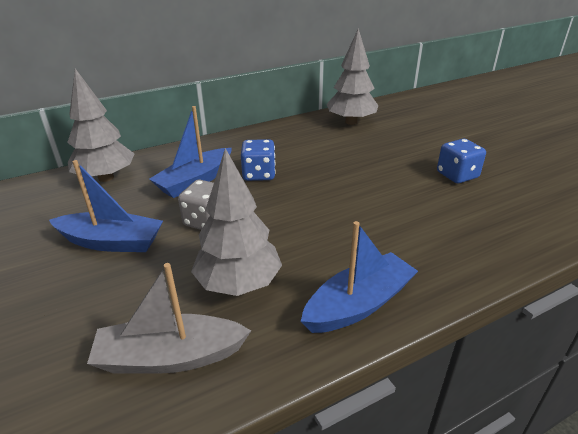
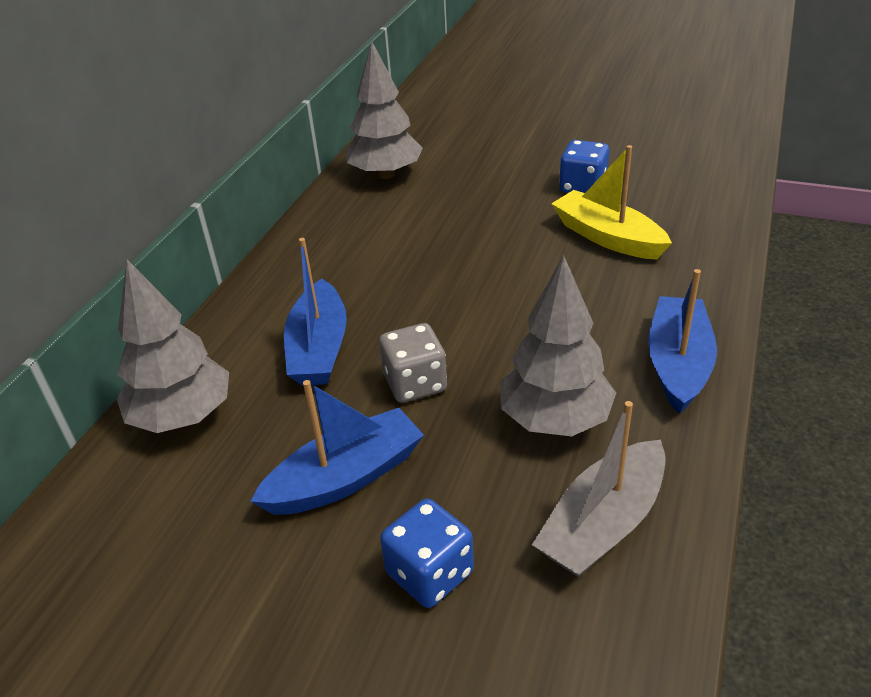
camera: 40 degrees left, 5 degrees up
blue dice [241,139,276,181] -> blue dice moved to [380,498,474,608]
none -> yellow boat [551,145,672,260]

